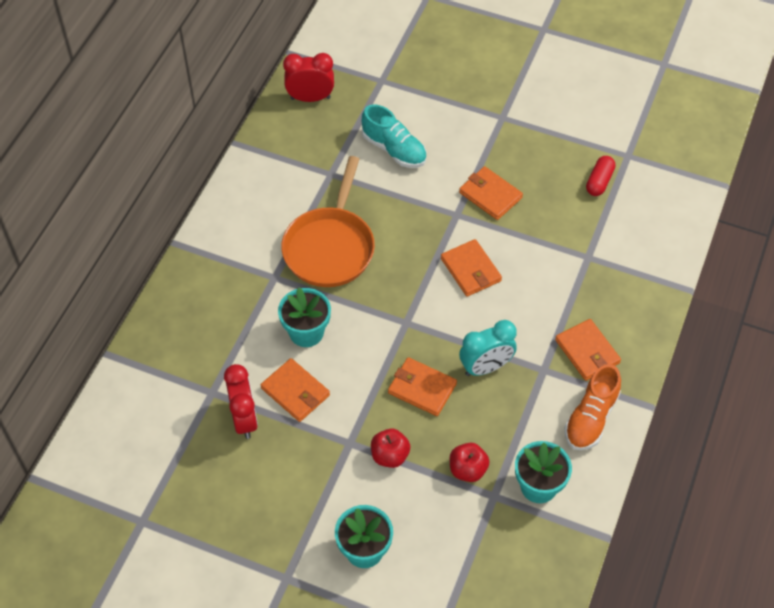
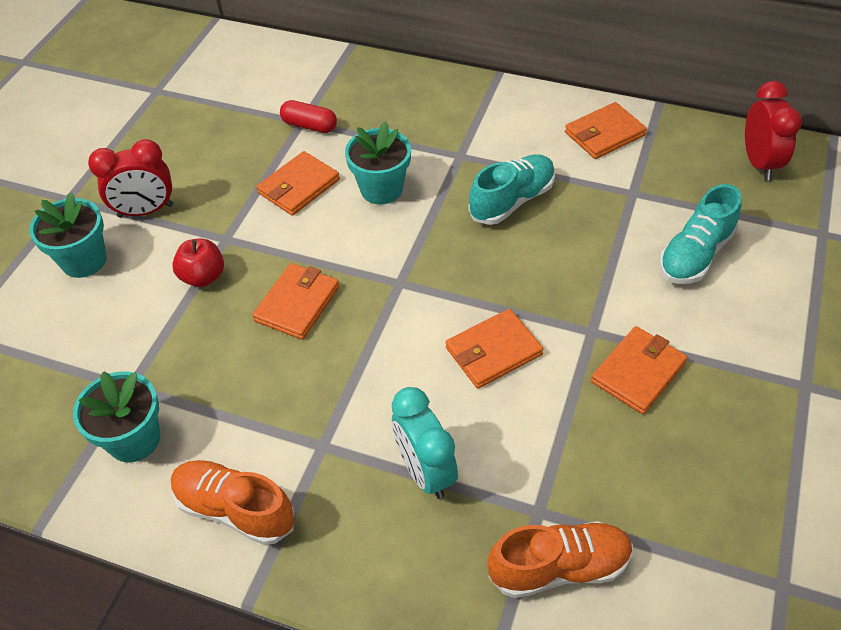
camera: 90 degrees right, 5 degrees down
red clock [224,364,258,439] -> red clock moved to [88,139,173,218]
orange pan [281,156,375,287] -> turquoise shoe [468,154,555,225]
red apple [450,443,490,482] -> none
turquoise clock [459,320,517,376] -> turquoise clock moved to [392,387,458,499]
orange wallet [555,319,621,381] -> orange wallet moved to [565,102,647,159]
red capsule [586,156,616,196] -> red capsule moved to [280,100,337,133]
none -> orange shoe [488,521,633,598]

